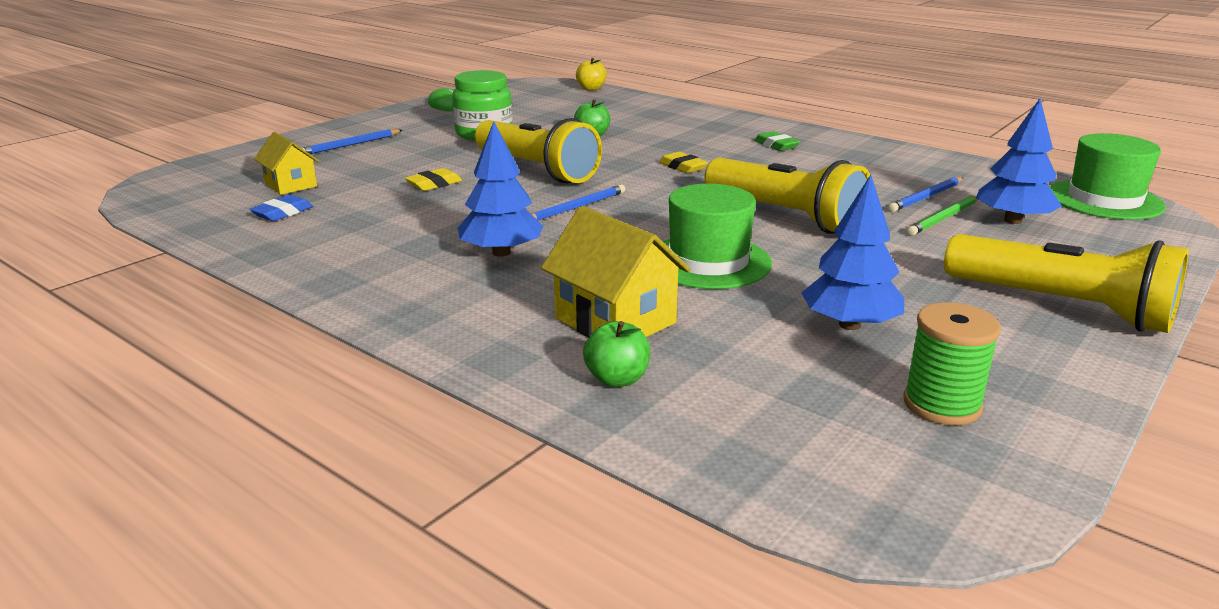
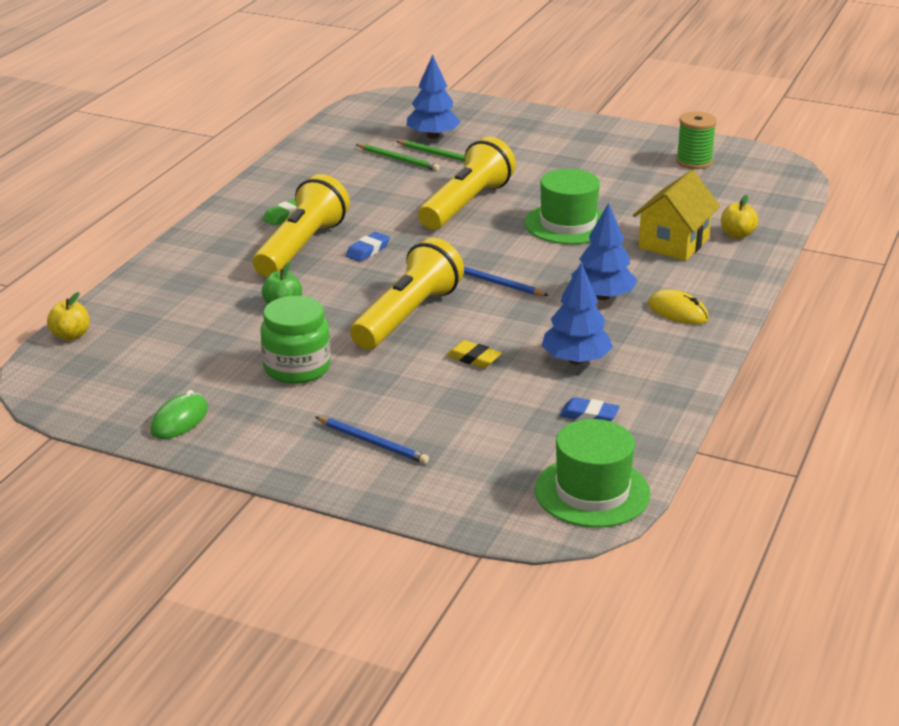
camera: 105 degrees left, 5 degrees up
yellow house [254,132,319,195] -> none
green apple [583,321,650,387] -> yellow apple [721,195,758,239]
yellow eraser [659,152,708,173] -> blue eraser [346,232,390,262]
blue tree [801,175,904,330] -> blue tree moved to [542,262,613,364]
blue pencil [888,177,963,212] -> green pencil [356,144,440,171]
yellow flashlight [944,234,1189,333] -> yellow flashlight moved to [253,174,350,277]
green hat [1049,133,1166,220] -> green hat moved to [535,419,651,527]
none -> yellow mouse [648,289,709,324]

